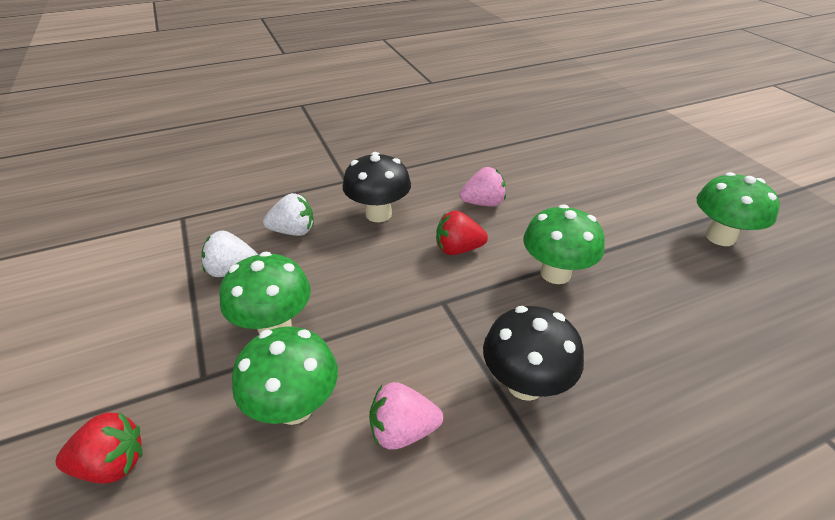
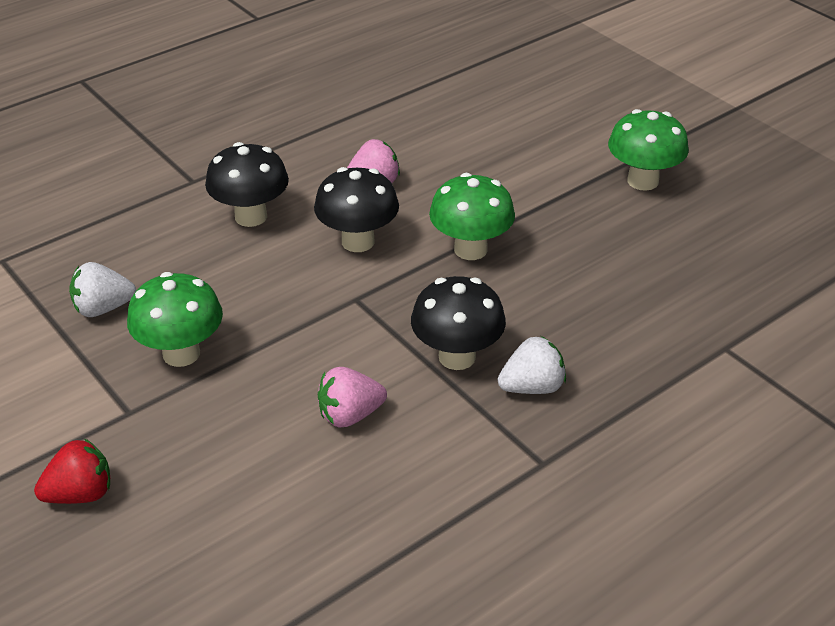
camera: 15 degrees left, 0 degrees up
green mushroom [232,326,338,425] -> none
white strawberry [263,193,314,236] -> white strawberry moved to [498,336,566,394]
red strawberry [436,210,488,255] -> black mushroom [314,167,399,252]

